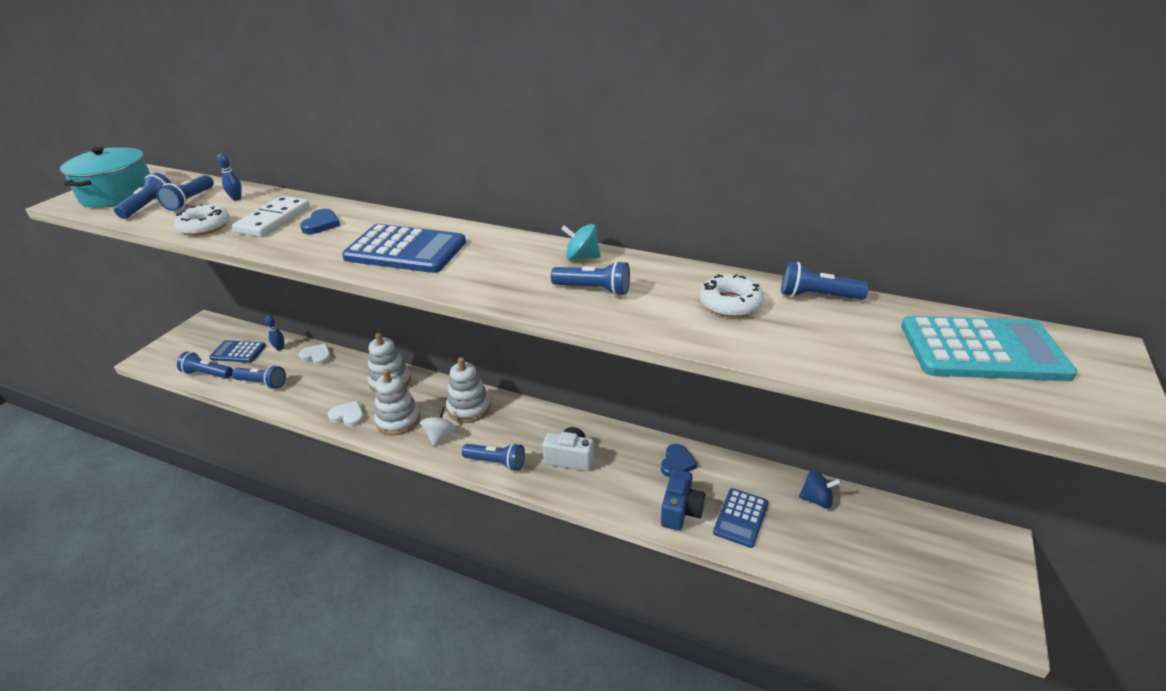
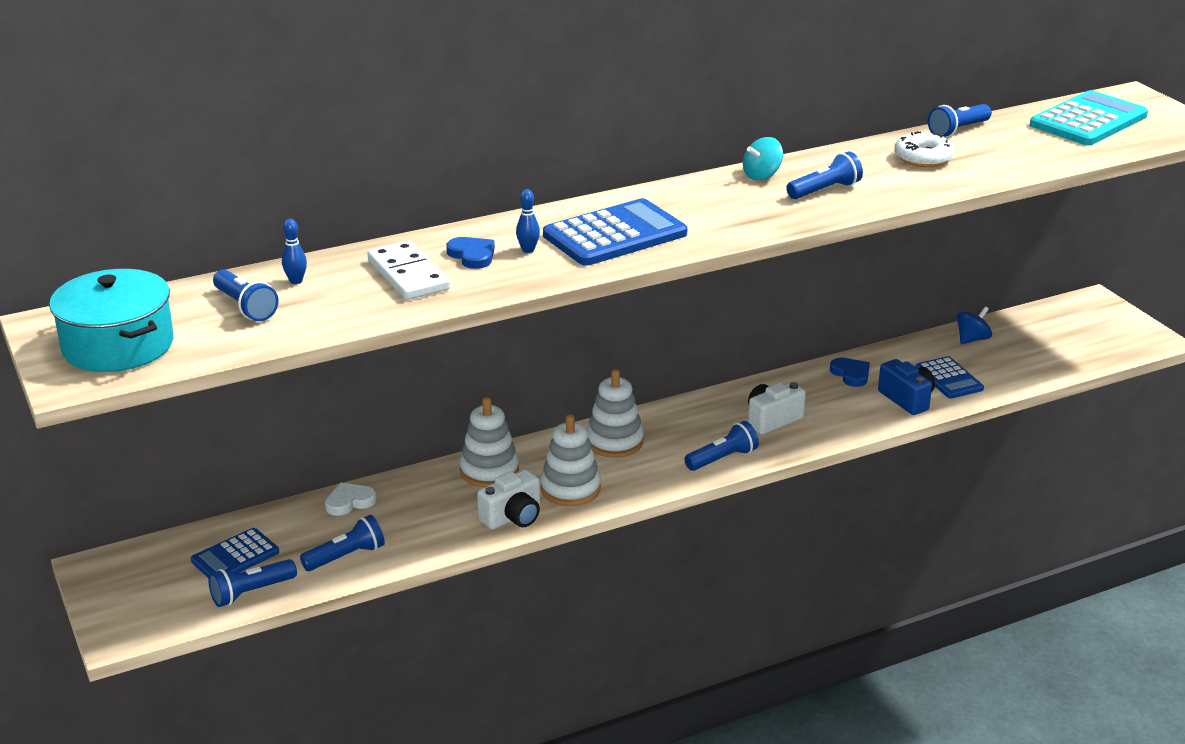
camera: 50 degrees left, 5 degrees down
blue flashlight [114,172,171,219] -> none
white donut [174,204,230,236] -> none
blue bowling pin [265,316,284,350] -> blue bowling pin moved to [516,189,540,253]
white heart [328,401,364,427] -> white camera [477,470,540,529]
white spinning top [420,406,456,446] -> none

